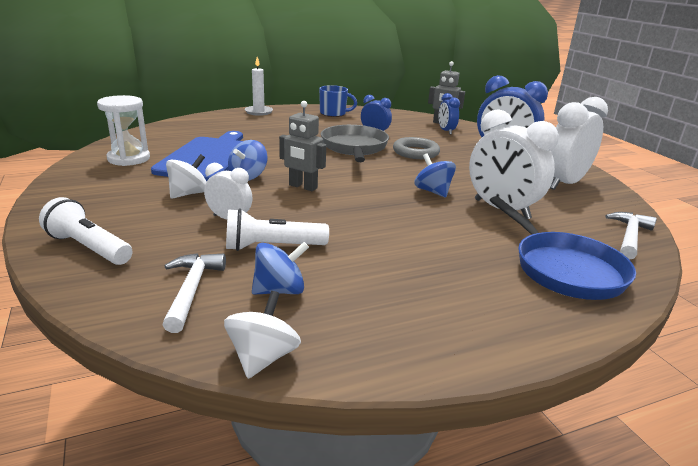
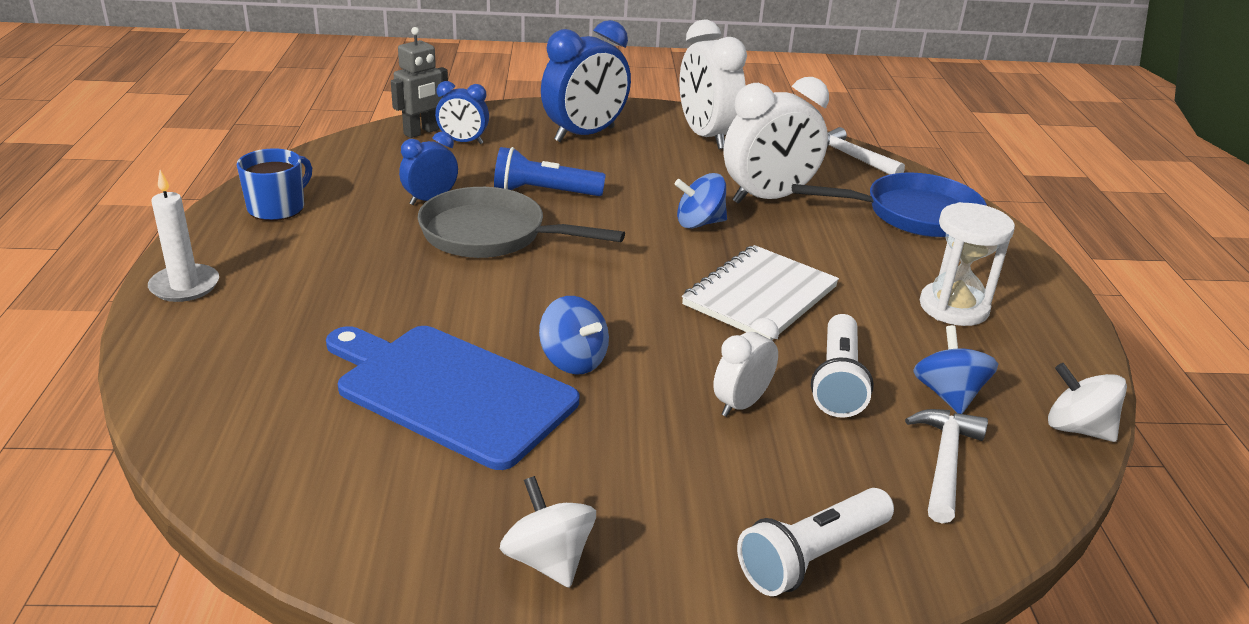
camera: 70 degrees left, 5 degrees up
white hourglass [97,95,150,166] -> white hourglass moved to [920,202,1015,326]
white hammer [163,253,226,333] -> white hammer turned 90 degrees clockwise [905,409,988,524]
white spinning top [166,154,207,199] -> white spinning top moved to [500,476,596,588]
grey robot [279,101,326,191] -> none
grey ring [393,137,440,159] -> blue flashlight [494,147,606,196]
none -> white notebook [682,245,839,340]

